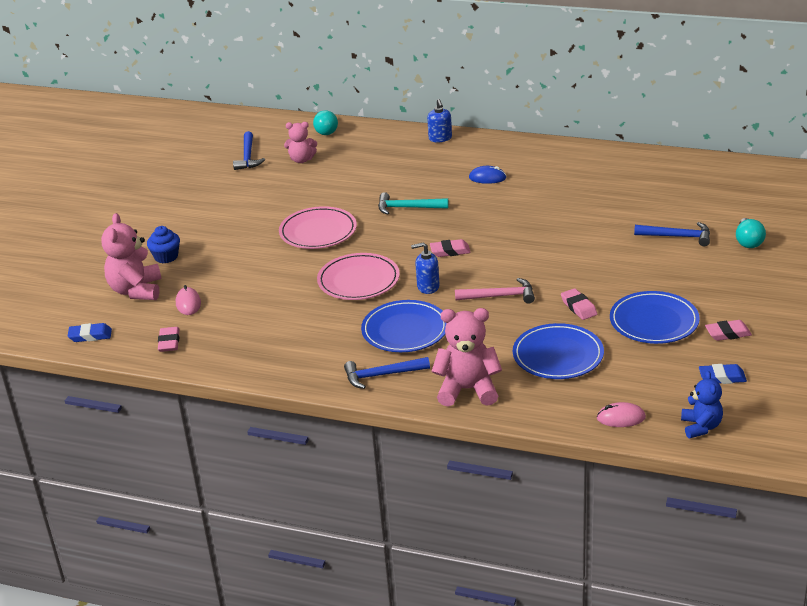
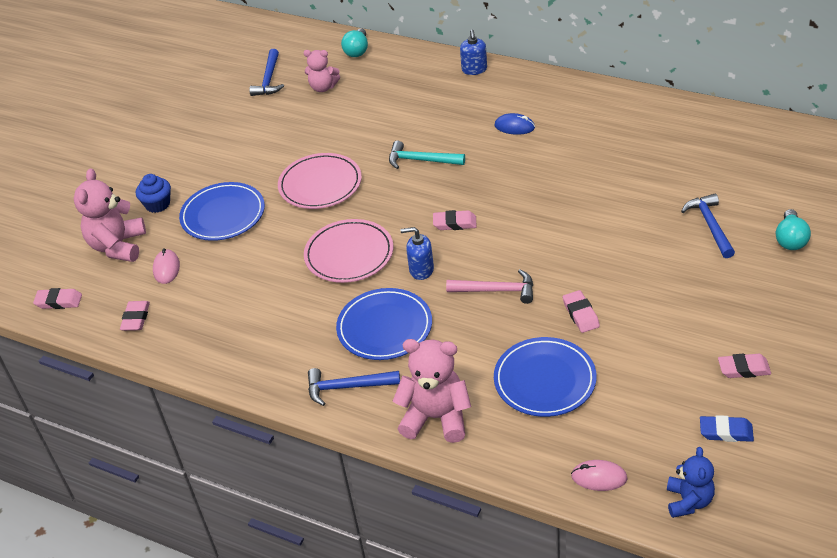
camera: 10 degrees right, 10 degrees up
blue eraser [68,323,112,342] -> pink eraser [33,288,82,309]
blue plate [610,291,700,344] -> blue plate moved to [179,182,265,241]
blue hammer [634,222,710,246] -> blue hammer turned 120 degrees counterclockwise [681,194,735,258]

